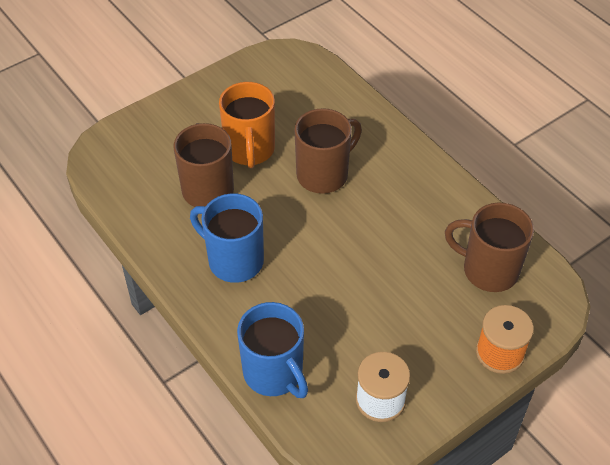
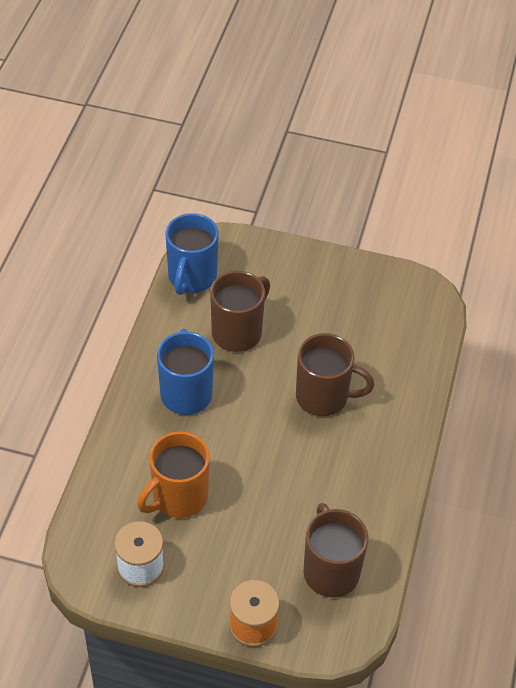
camera: 50 degrees right, 0 degrees up
orange mug [219,82,275,168] -> orange mug moved to [137,431,210,518]
blue mug [237,302,308,398] -> blue mug moved to [166,213,219,295]

